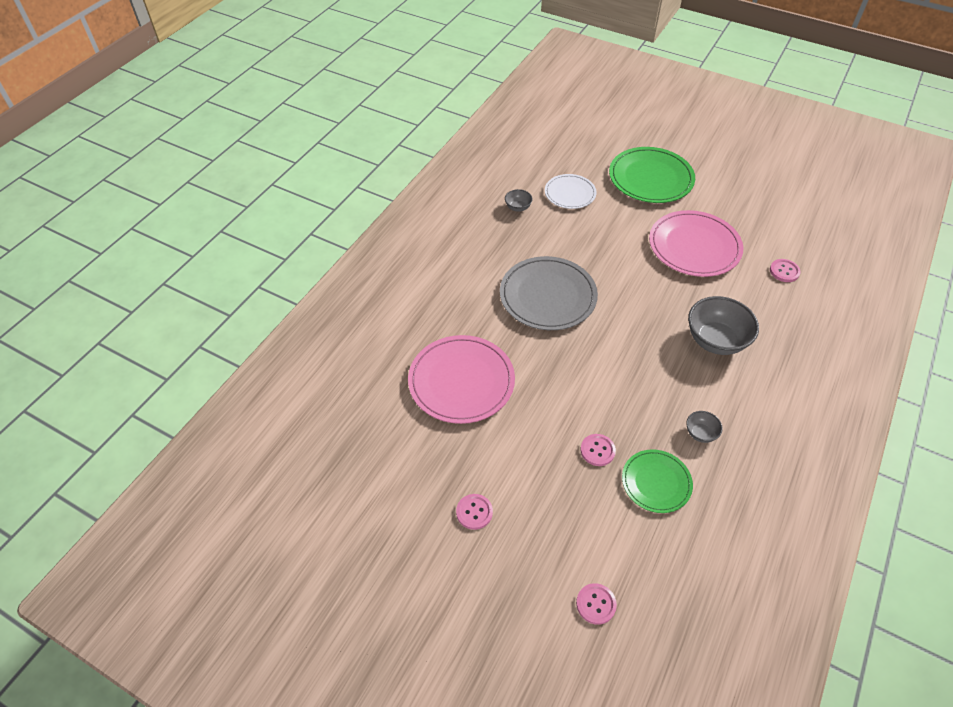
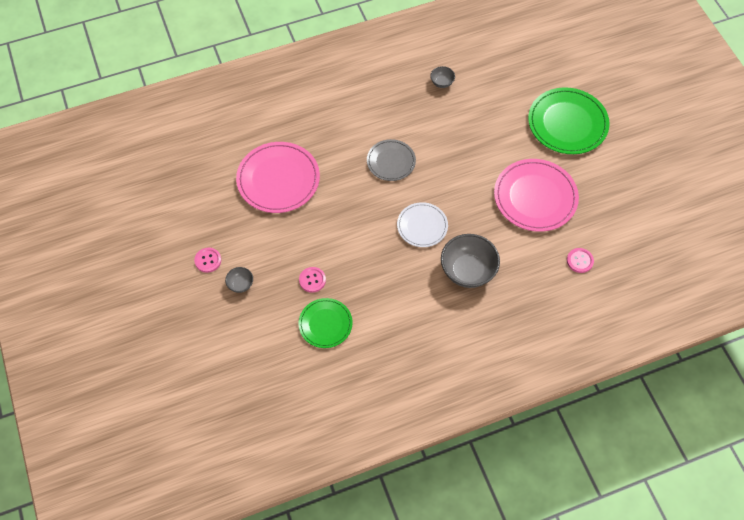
camera: 40 degrees right, 10 degrees up
grey plate [500,256,598,330] -> grey plate [367,139,416,181], size x0.60
white plate [545,174,597,209] -> white plate moved to [397,202,448,247]
pink button [576,583,617,625] -> none
grey bowl [686,411,723,443] -> grey bowl moved to [225,267,253,293]

